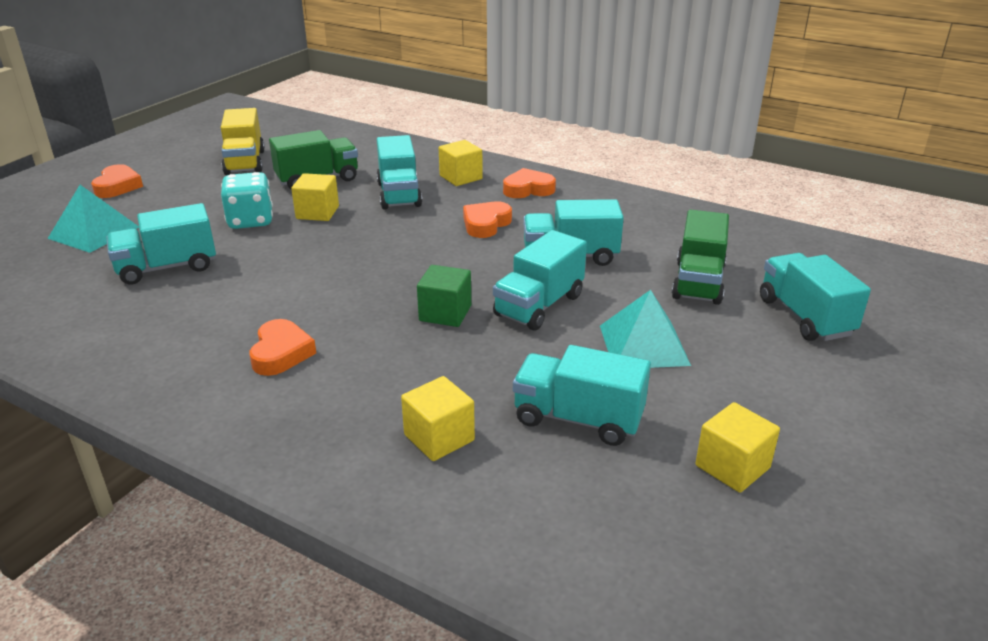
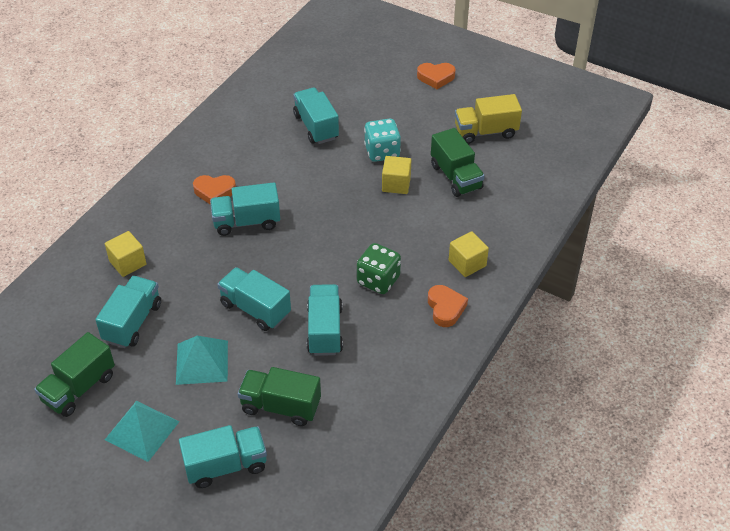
camera: 90 degrees right, 15 degrees up
turquoise pyramid [47,185,139,253] -> turquoise pyramid moved to [105,401,179,462]
turquoise truck [377,135,422,209] -> turquoise truck moved to [210,182,280,236]
green cube [417,265,471,327] -> none
orange heart [463,201,512,238] -> green dice [357,243,401,294]
yellow cube [695,402,780,493] -> green truck [34,332,115,417]

